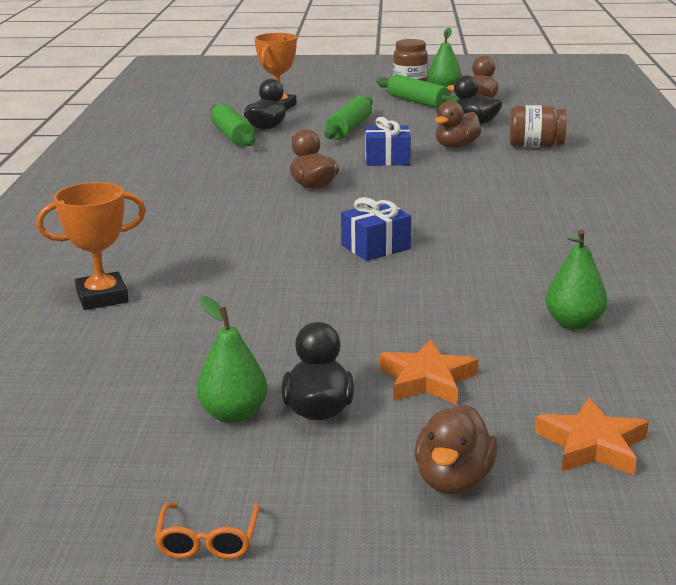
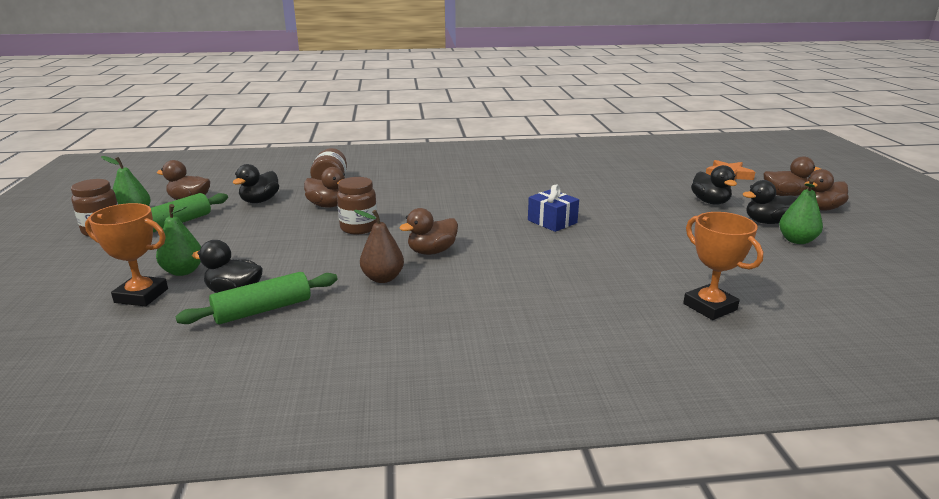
camera: 100 degrees left, 0 degrees up
orange glasses [155,503,259,559] -> none
green rolling pin [324,96,373,139] -> none
blue gift [365,117,411,166] -> brown jar [337,177,377,234]
orange star [380,339,478,404] -> black duck [691,165,737,205]
green pear [545,229,608,330] -> green pear moved to [156,204,201,276]
none -> brown pear [354,210,404,283]
none -> brown duck [804,169,849,211]

